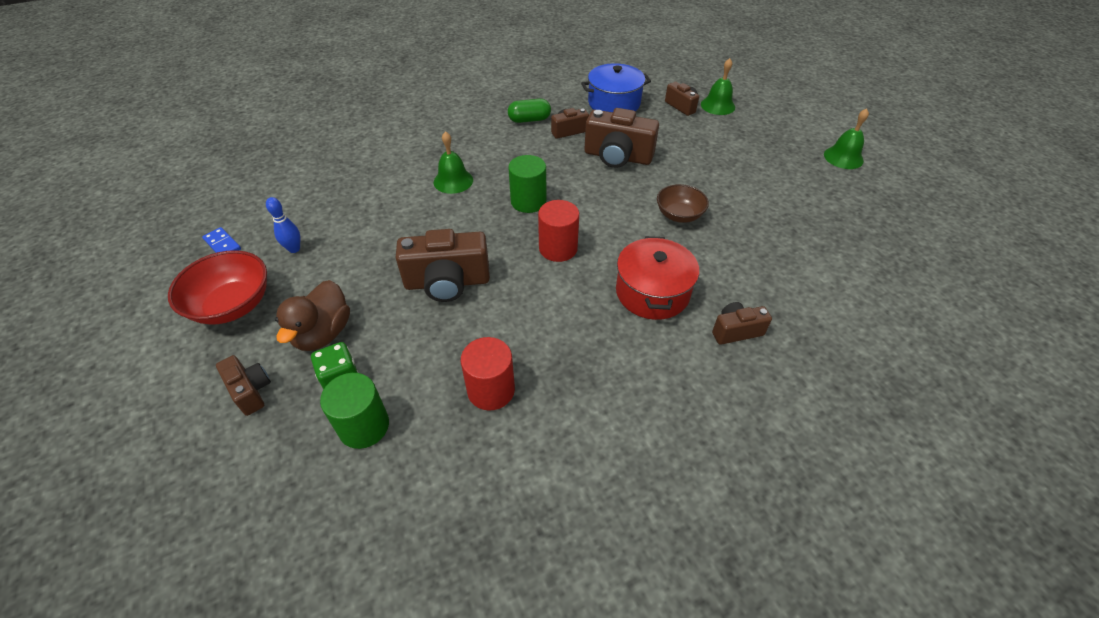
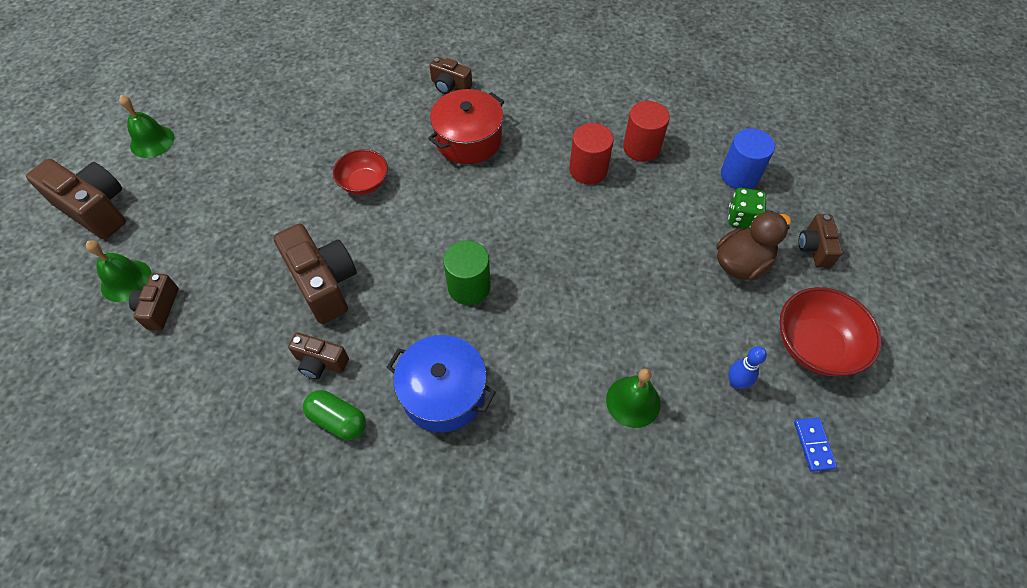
camera: 140 degrees left, 10 degrees up
green cylinder [320,373,389,449] -> blue cylinder [721,128,775,189]
brown camera [396,229,490,302] -> brown camera moved to [26,159,126,239]
green bell [434,131,473,194] -> green bell moved to [606,368,661,428]
red cylinder [538,200,579,262] -> red cylinder moved to [569,123,614,185]
blue pot [581,63,651,112] -> blue pot moved to [387,335,496,432]
brown bowl [657,184,709,223] -> red bowl [333,149,388,195]

